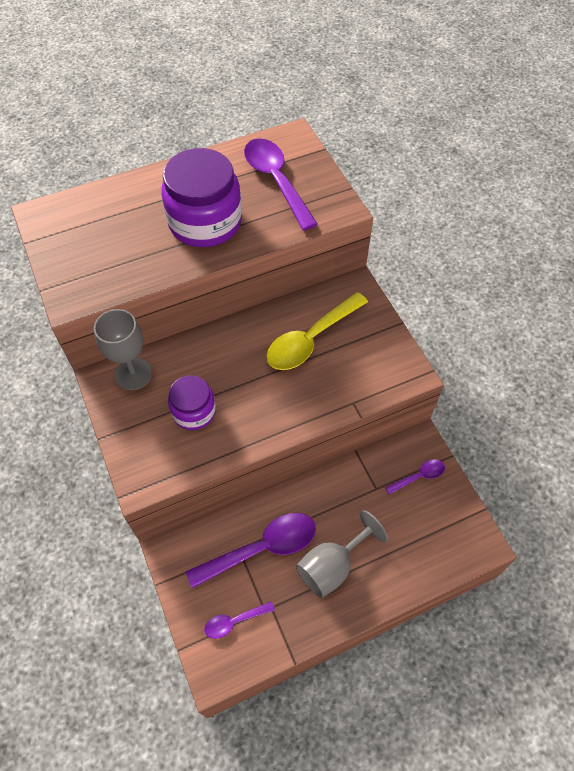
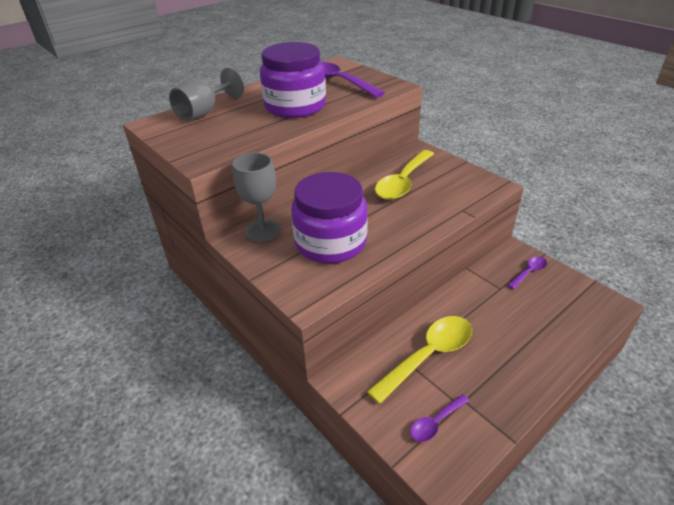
camera: 15 degrees left, 20 degrees down
purple jar [168,375,216,430] -> purple jar [291,172,368,263], size x1.73
purple spoon [186,513,316,588] -> yellow spoon [367,316,472,404]
grey goblet [296,510,388,598] -> grey goblet moved to [169,68,244,121]

